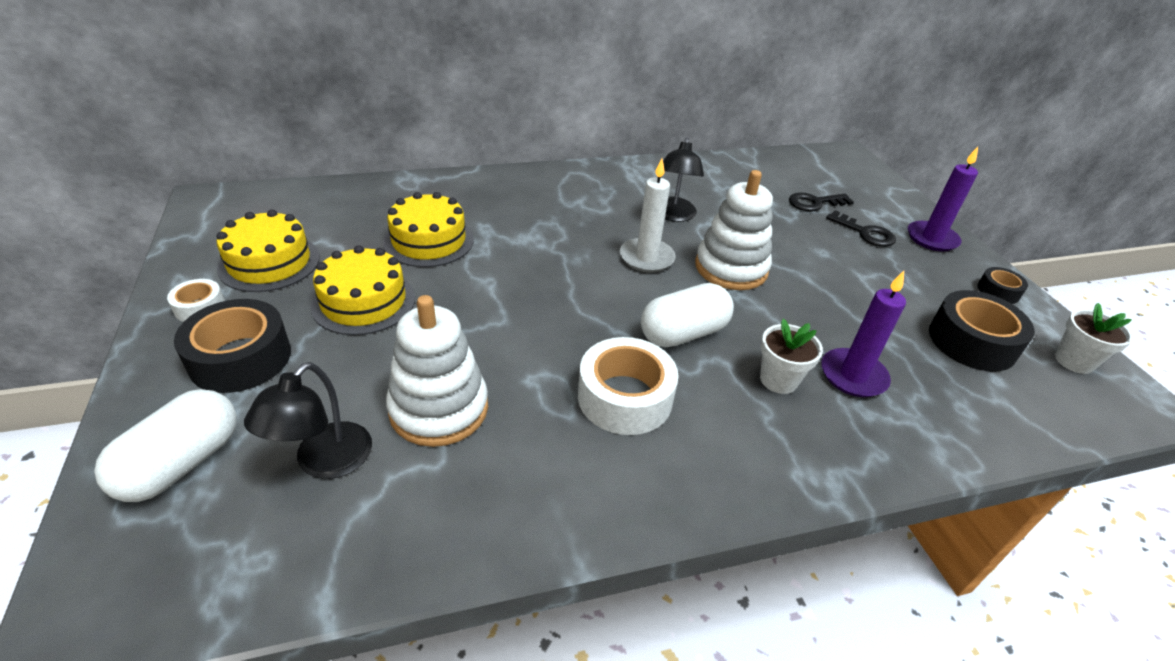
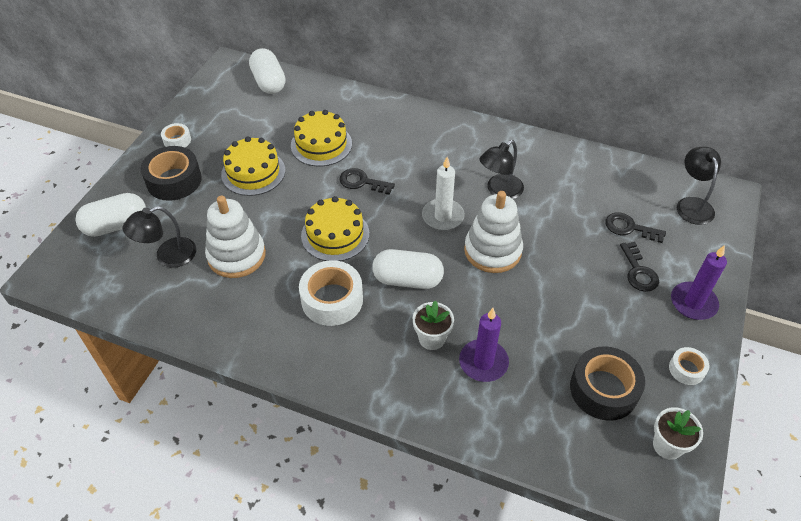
camera: 40 degrees right, 10 degrees up
yellow cake [216,210,320,292] -> yellow cake moved to [301,196,369,261]
black tape [977,267,1028,304] -> white tape [669,347,709,385]
none -> white capsule [249,48,286,94]
none -> black key [339,168,395,195]
none -> black lamp [677,147,721,225]

